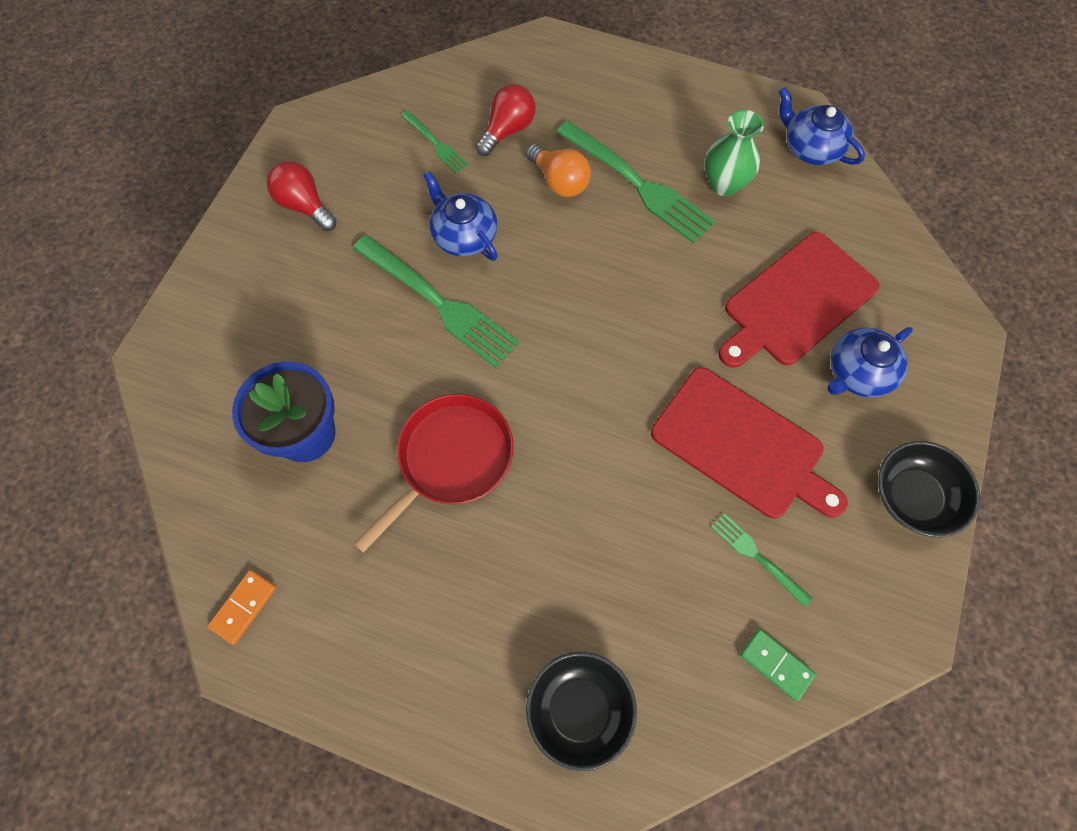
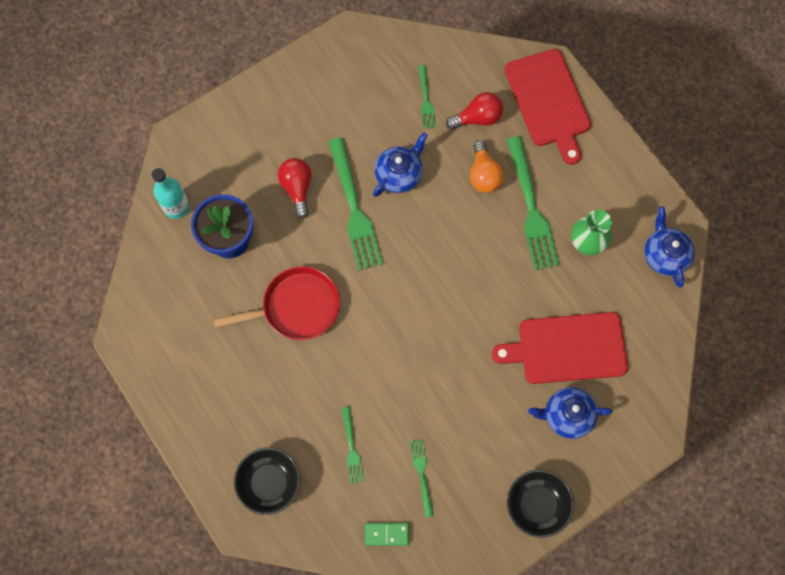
camera: 35 degrees right, 5 degrees up
orange domino [208,570,276,645] -> none
red light bulb [266,161,337,231] -> red light bulb moved to [278,158,312,219]
blue teapot [423,171,498,261] -> blue teapot turned 45 degrees clockwise [373,132,428,197]
red cutting board [651,368,848,519] -> red cutting board moved to [504,49,591,165]
green domino [740,629,816,701] -> green domino turned 75 degrees counterclockwise [365,523,409,546]
none -> turquoise bottle [152,168,189,219]
none -> green fork [342,407,364,484]

